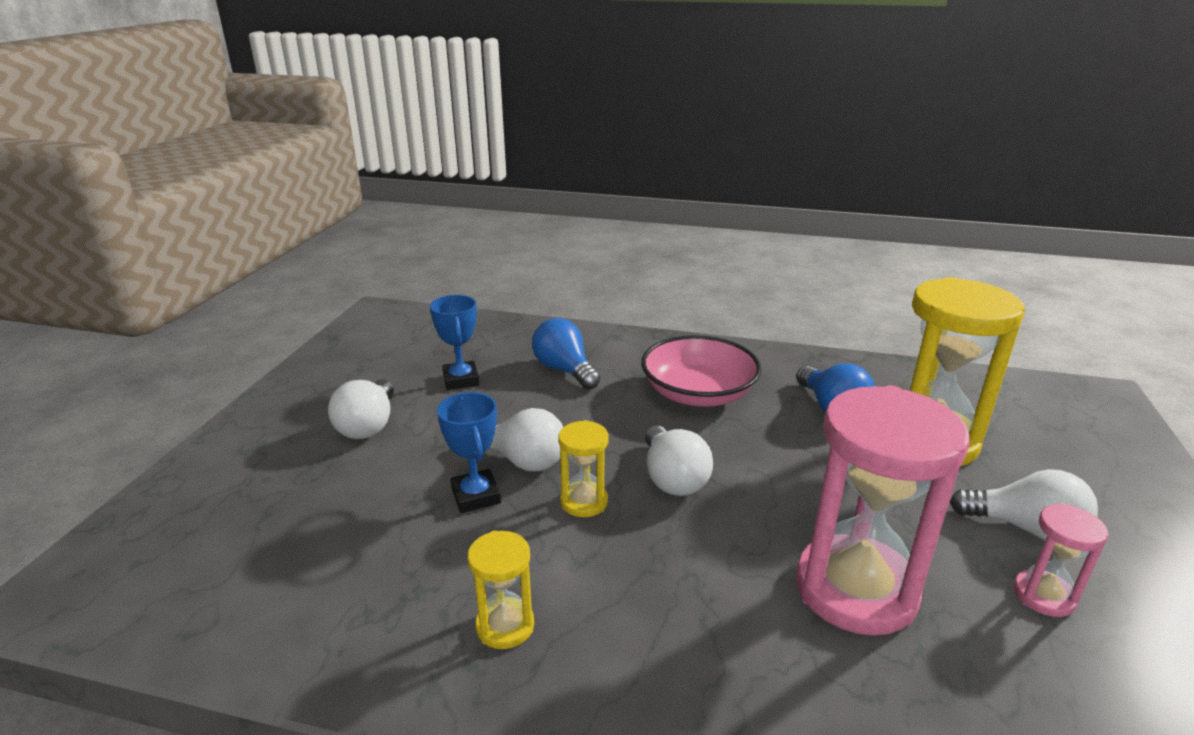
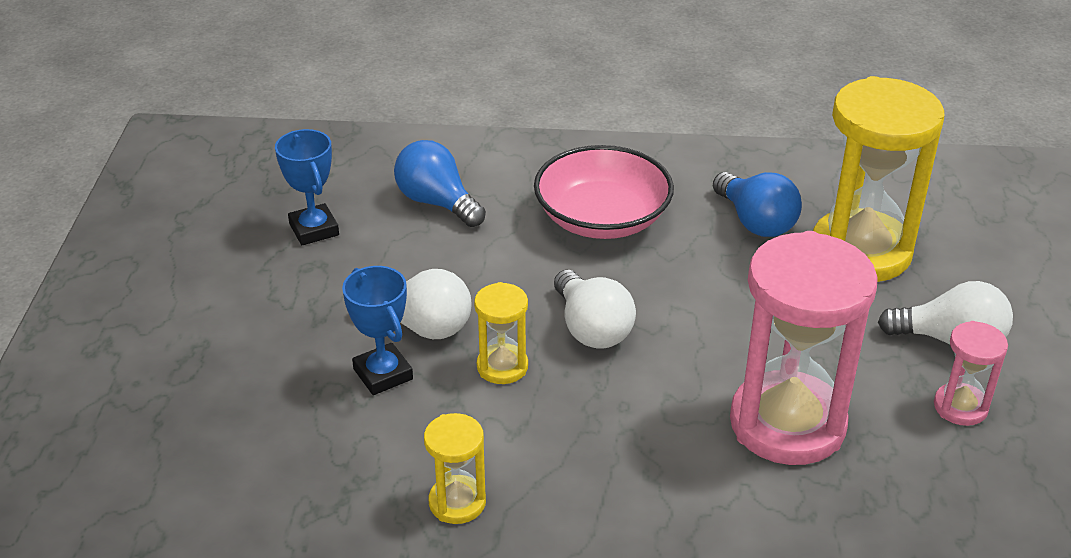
camera: 10 degrees left, 10 degrees up
white light bulb [328,379,394,439] -> none

